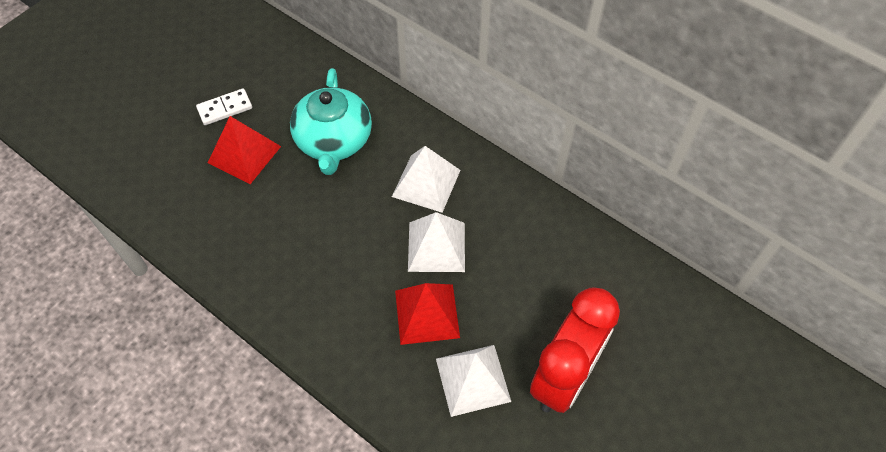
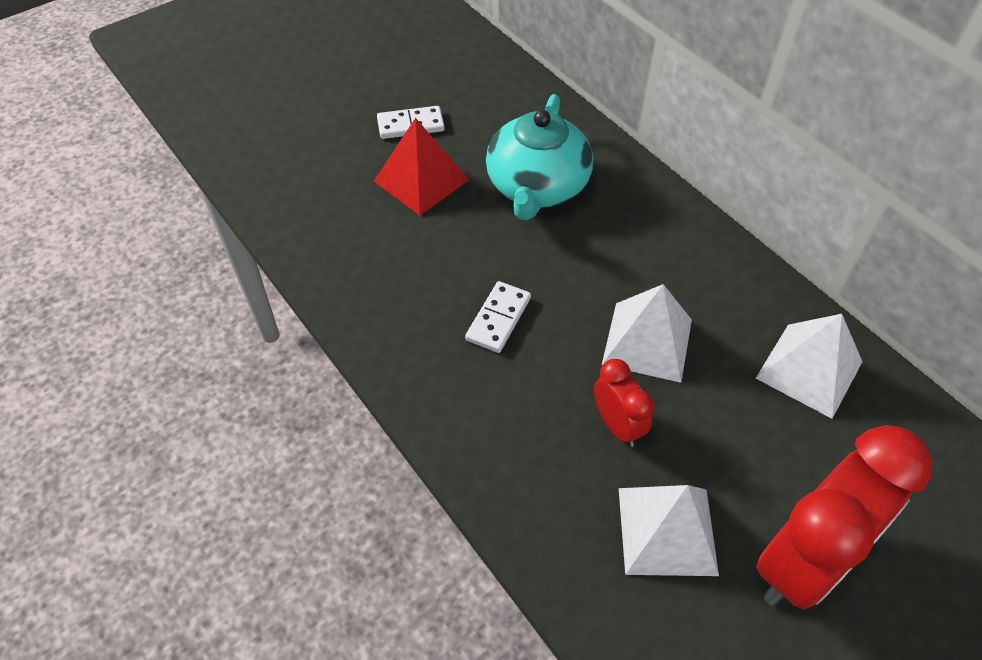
camera: 15 degrees right, 5 degrees down
white pyramid [392,146,460,213] -> white pyramid moved to [756,314,862,419]
red pyramid [395,283,460,345] -> red clock [594,359,654,447]
none -> white domino [465,281,531,353]

